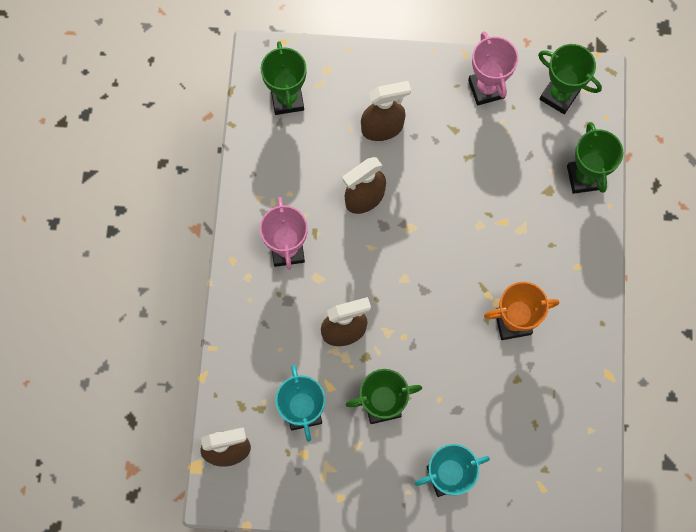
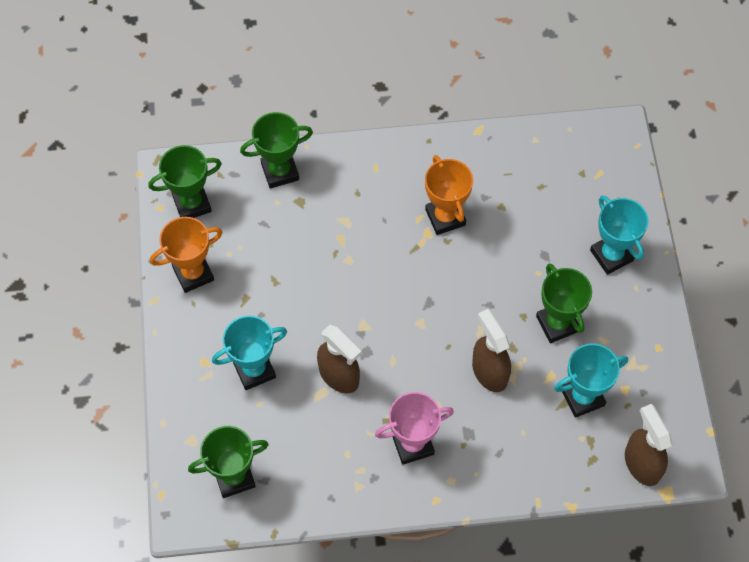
camera: 100 degrees left, 10 degrees down
brown spray bottle [361,81,411,141] -> turquoise trophy [212,315,287,390]
pink trophy [468,31,518,106] -> orange trophy [150,217,223,293]
green trophy [538,44,602,114] -> green trophy turned 45 degrees clockwise [148,145,222,218]

